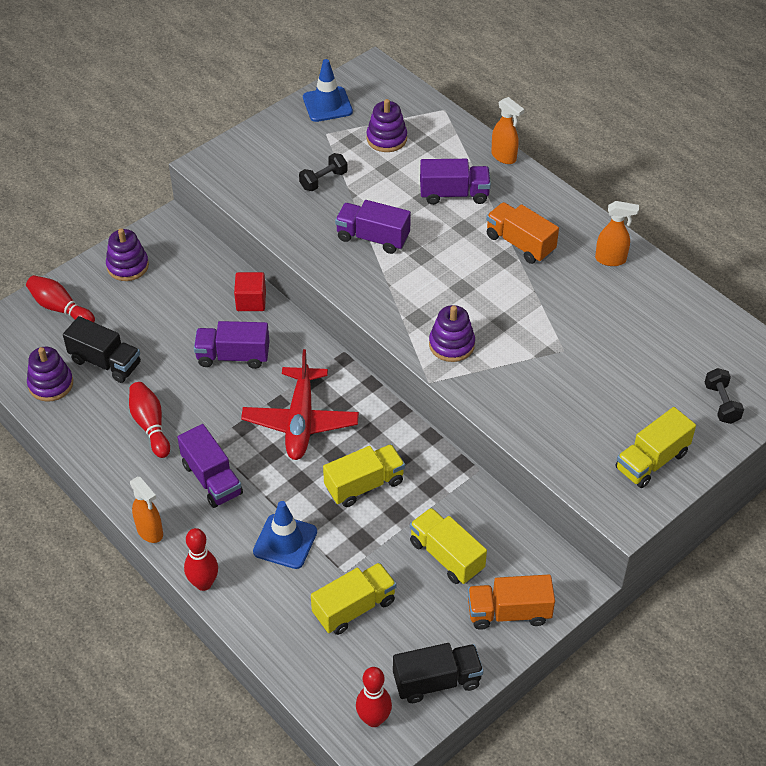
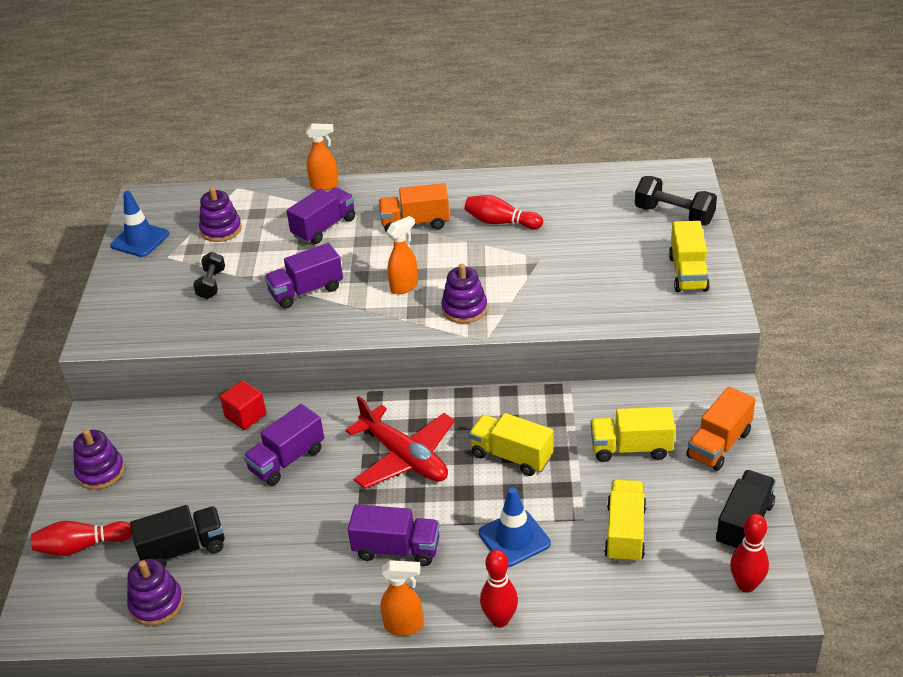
camera: 45 degrees left, 10 degrees down
red bowling pin [129,382,170,458] -> red bowling pin moved to [464,195,543,229]
yellow truck [323,444,405,507] -> yellow truck turned 75 degrees counterclockwise [469,413,554,476]
orange spray bottle [595,201,639,266] -> orange spray bottle moved to [386,216,418,294]
black dumbbell [704,368,744,424] -> black dumbbell [635,176,717,226], size x1.56

